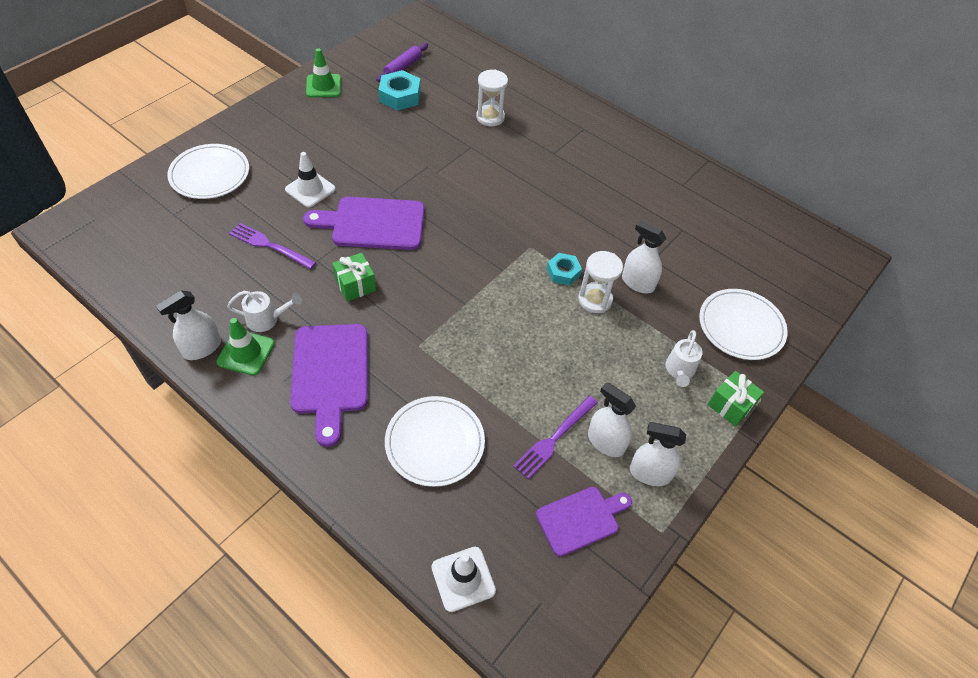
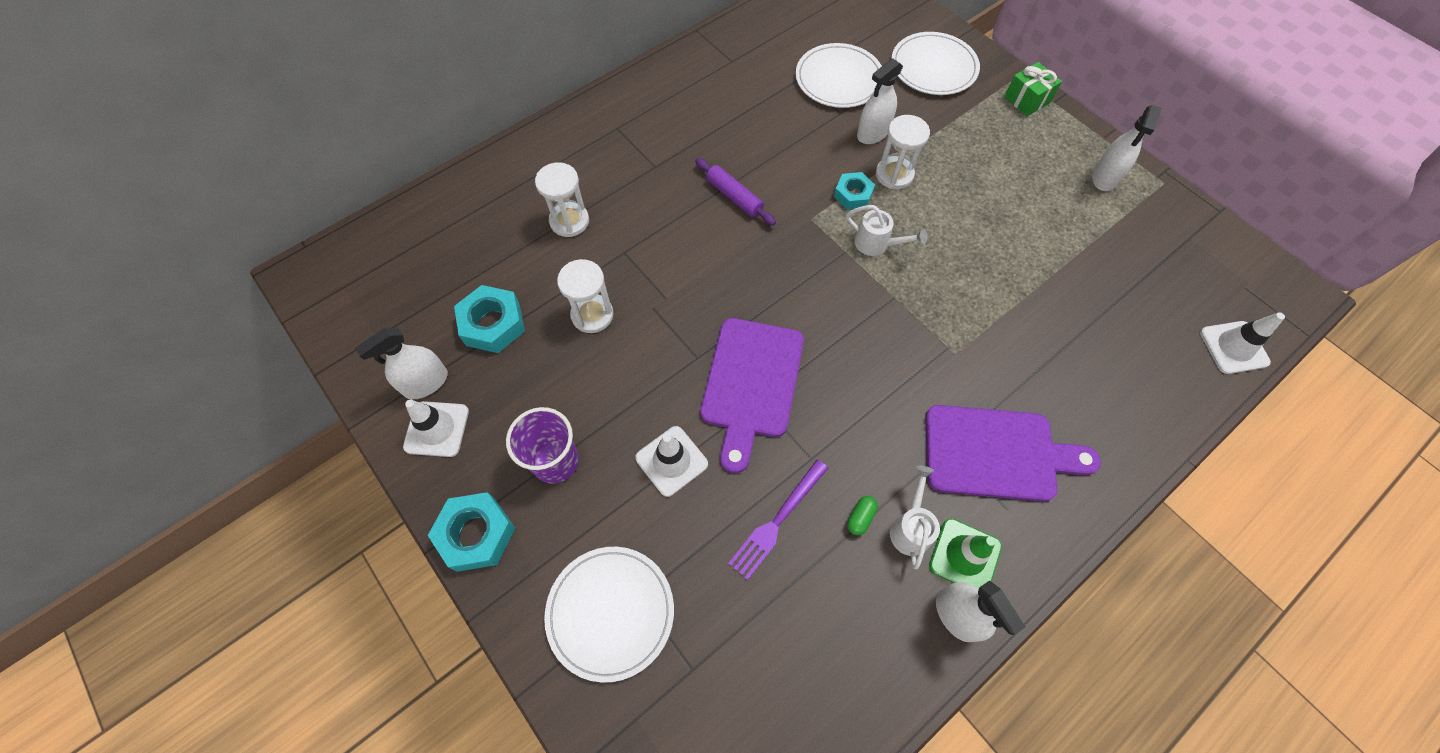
camera: 75 degrees left, 10 degrees up
green traffic cone [306,48,341,98] -> white traffic cone [403,399,469,457]
green gift [332,253,376,302] -> none
purple rolling pin [376,43,428,82] -> purple rolling pin moved to [695,158,776,225]
white plate [385,396,485,487] -> white plate moved to [796,43,882,108]
purple fork [513,396,598,479] -> none
purple cutting board [536,487,632,557] -> none
white spray bottle [588,382,636,457] -> white spray bottle moved to [355,328,448,400]
white watering can [665,330,703,387] -> white watering can moved to [846,205,928,256]
none -> turquoise nut [428,492,515,572]
none -> purple cup [506,407,579,484]
none -> white hourglass [557,259,614,333]
none -> green capsule [847,496,878,535]

